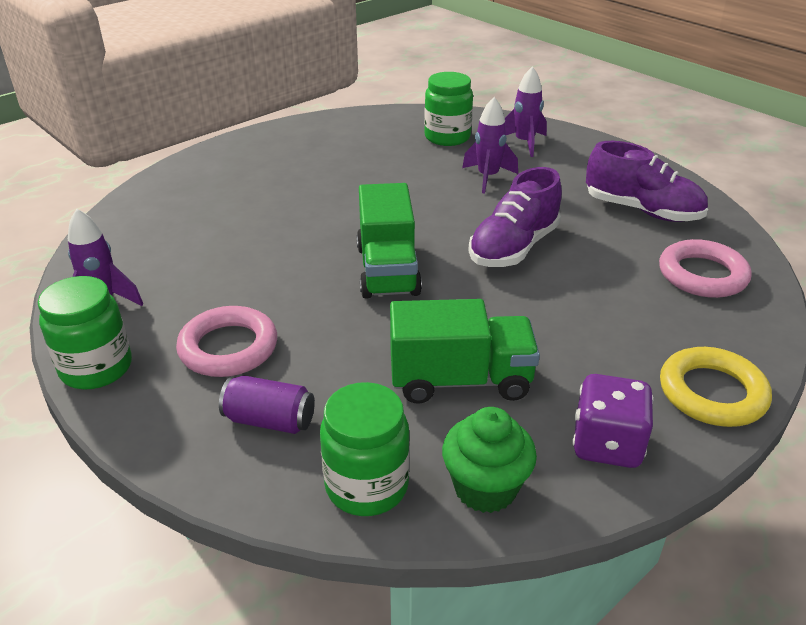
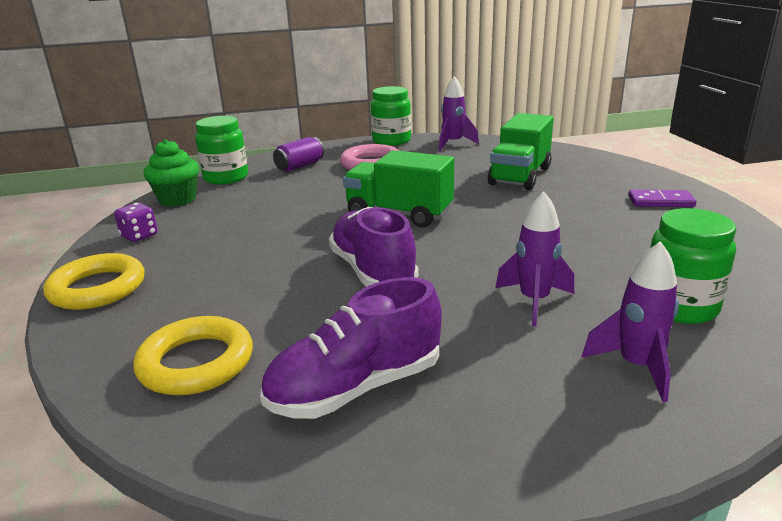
camera: 120 degrees right, 10 degrees down
green truck [390,299,540,404] -> green truck moved to [488,113,554,190]
purple dice [573,374,654,468] -> purple dice [114,203,157,242], size x0.64
pink ring [659,239,752,298] -> yellow ring [133,316,253,395]
none -> purple domino [628,190,696,207]

